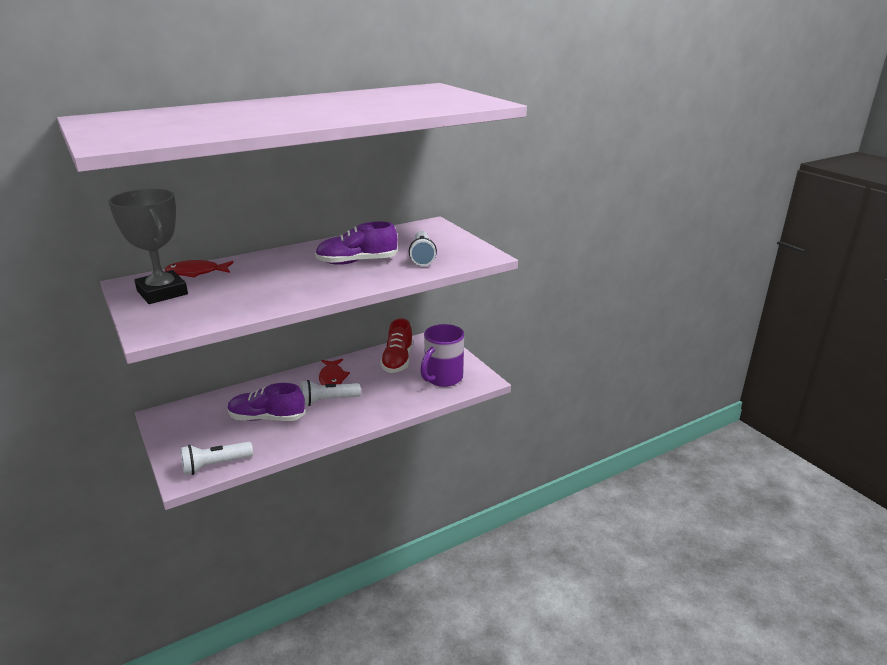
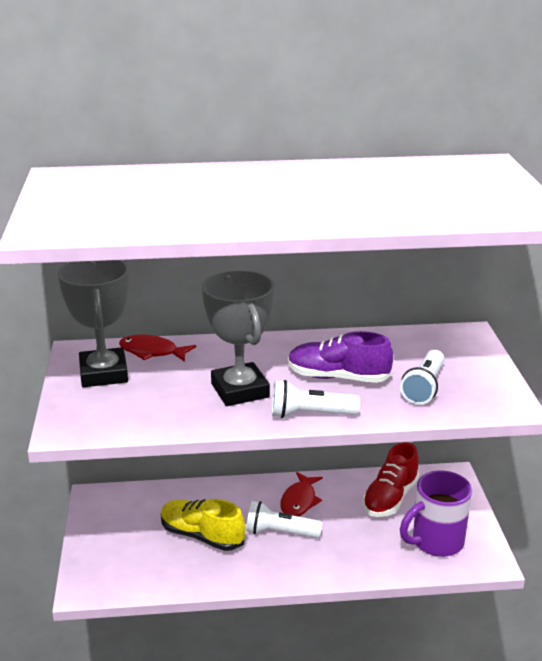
camera: 25 degrees right, 0 degrees up
white flashlight [181,441,253,475] -> white flashlight moved to [272,380,360,418]
purple shoe [228,383,306,421] -> yellow shoe [161,499,245,551]
none -> grey trophy [202,270,275,406]

